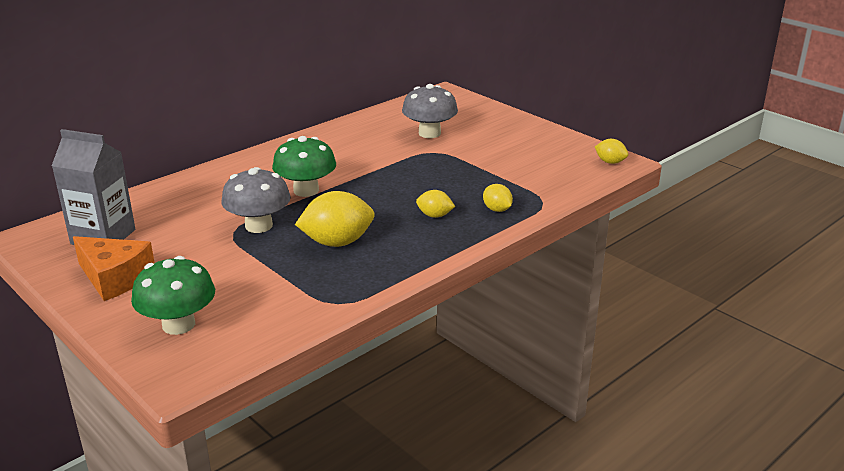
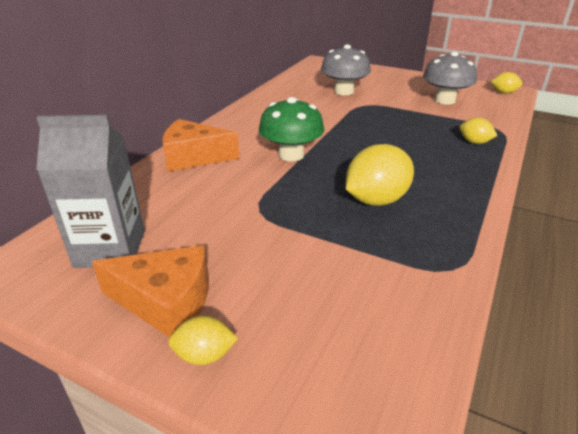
camera: 20 degrees left, 5 degrees up
green mushroom [131,256,215,335] -> none
grey mushroom [221,167,291,233] -> grey mushroom moved to [423,52,477,104]
yellow lemon [416,190,455,218] -> yellow lemon moved to [168,316,238,365]
none -> orange cheese [162,119,239,171]

